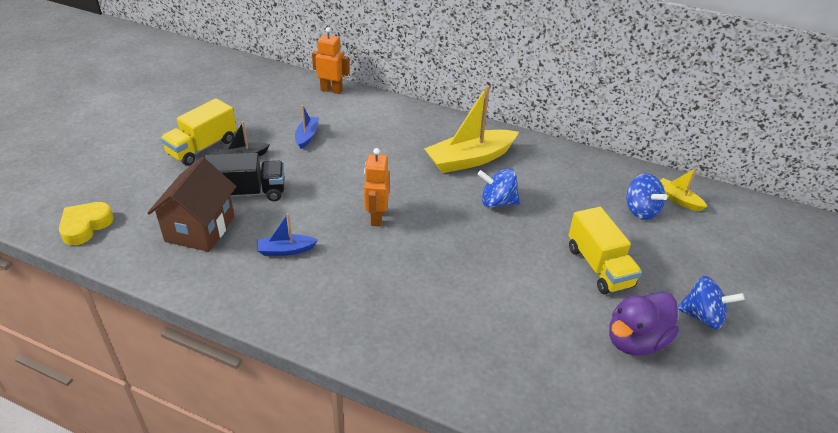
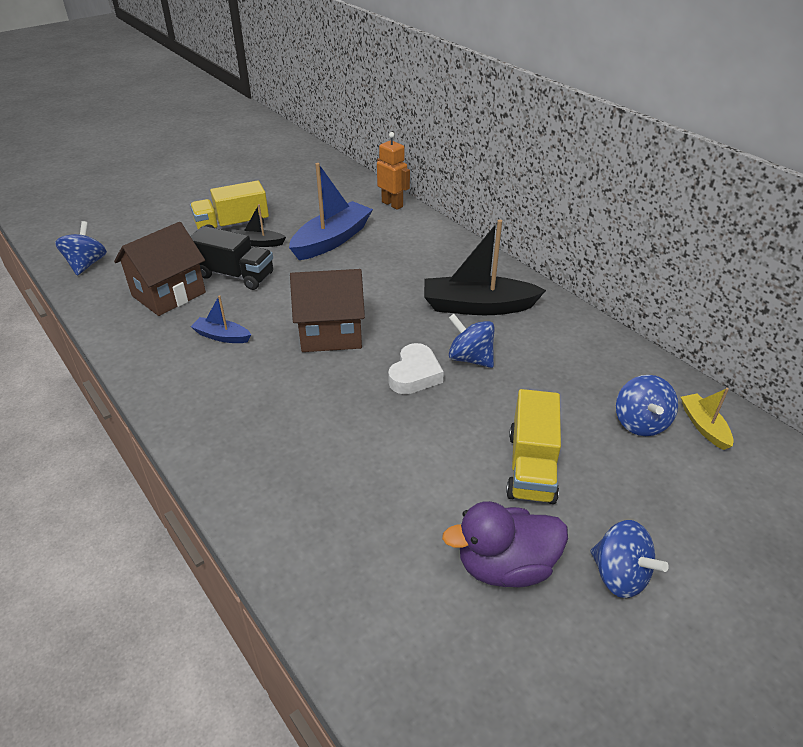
camera: 30 degrees right, 0 degrees up
yellow heart [59,202,114,245] -> blue spinning top [55,221,107,276]
blue boat [295,105,319,149] -> blue boat [289,163,373,260], size x2.00
orange robot [364,148,389,226] -> brown house [290,269,365,352]
yellow boat [424,85,519,173] -> black boat [424,219,546,315]
none -> white heart [388,343,444,394]

